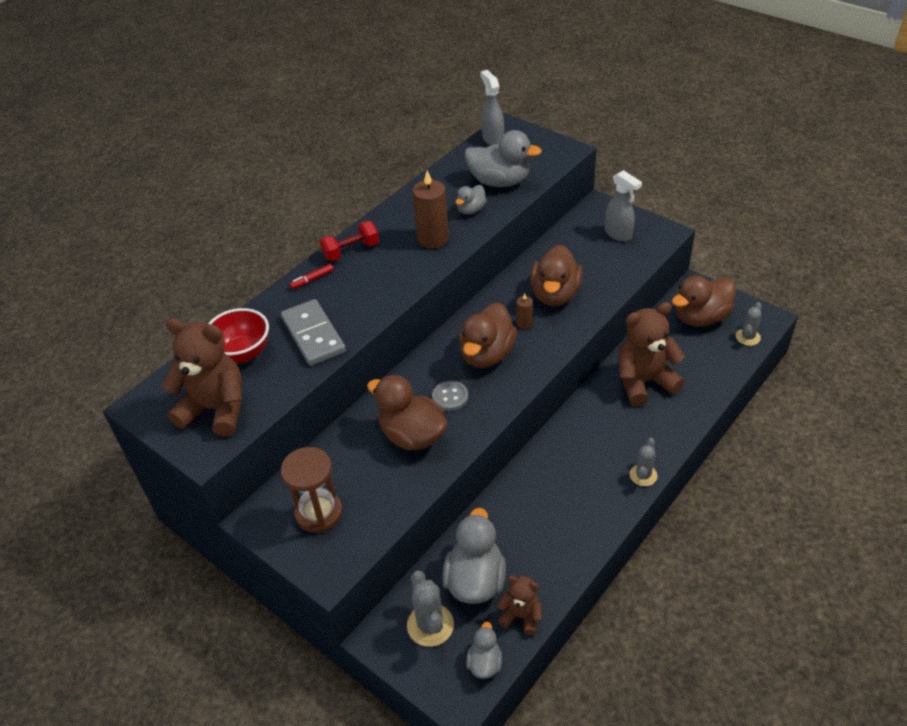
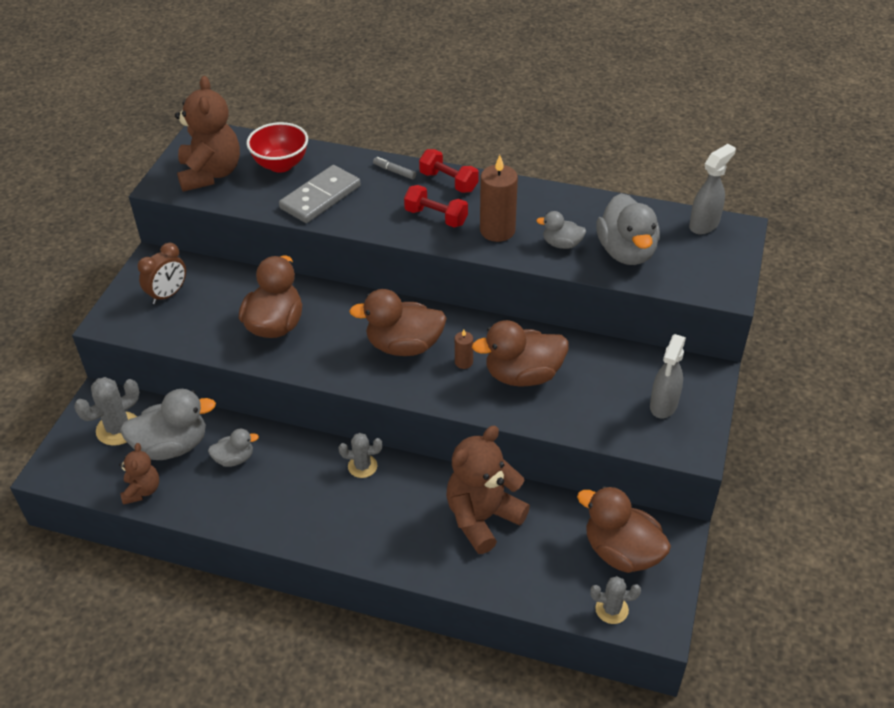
camera: 65 degrees right, 0 degrees up
brown hourglass [281,447,343,533] -> brown clock [138,243,186,304]
red marker [289,264,334,289] -> grey marker [373,157,416,179]
grey button [432,381,468,411] -> none
grey duck [466,622,502,679] -> grey duck moved to [208,429,259,467]
brown teddy bear [619,302,685,406] -> brown teddy bear turned 90 degrees counterclockwise [446,426,530,554]
grey cactus [630,438,658,486] -> grey cactus moved to [339,433,382,478]
none -> red dumbbell [404,185,468,228]

